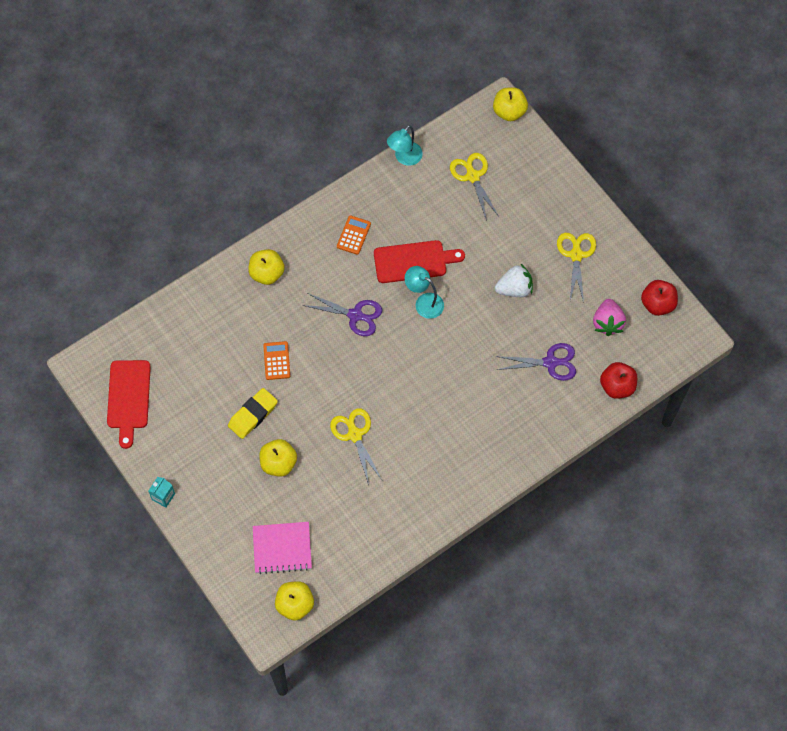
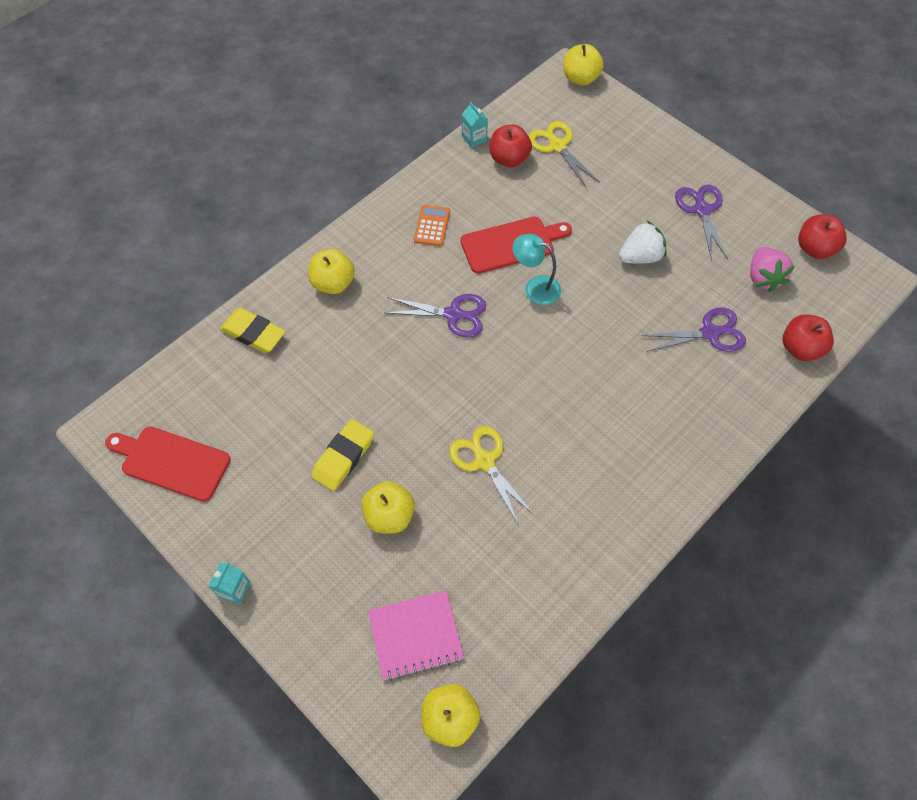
camera: 10 degrees left, 5 degrees down
red cutting board [107,360,151,449] -> red cutting board turned 120 degrees clockwise [105,427,231,502]
orange calculator [263,341,290,380] -> none
turquoise lamp [387,125,423,166] -> turquoise carton [462,102,488,148]
yellow scissors [557,233,596,303] -> purple scissors [675,185,728,260]
none -> yellow eraser [220,308,286,353]
none -> red apple [490,125,532,167]

